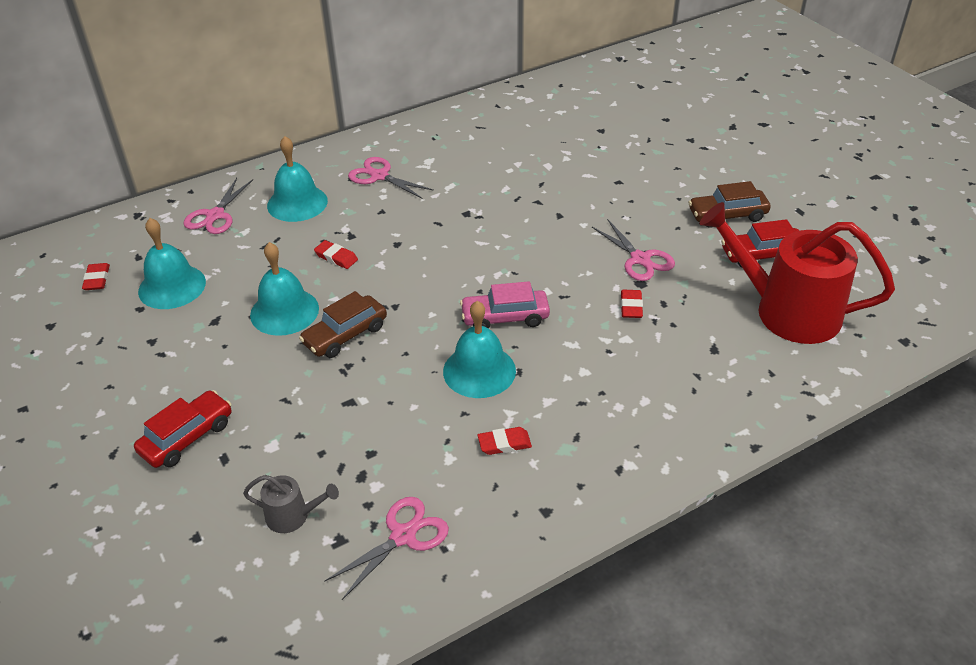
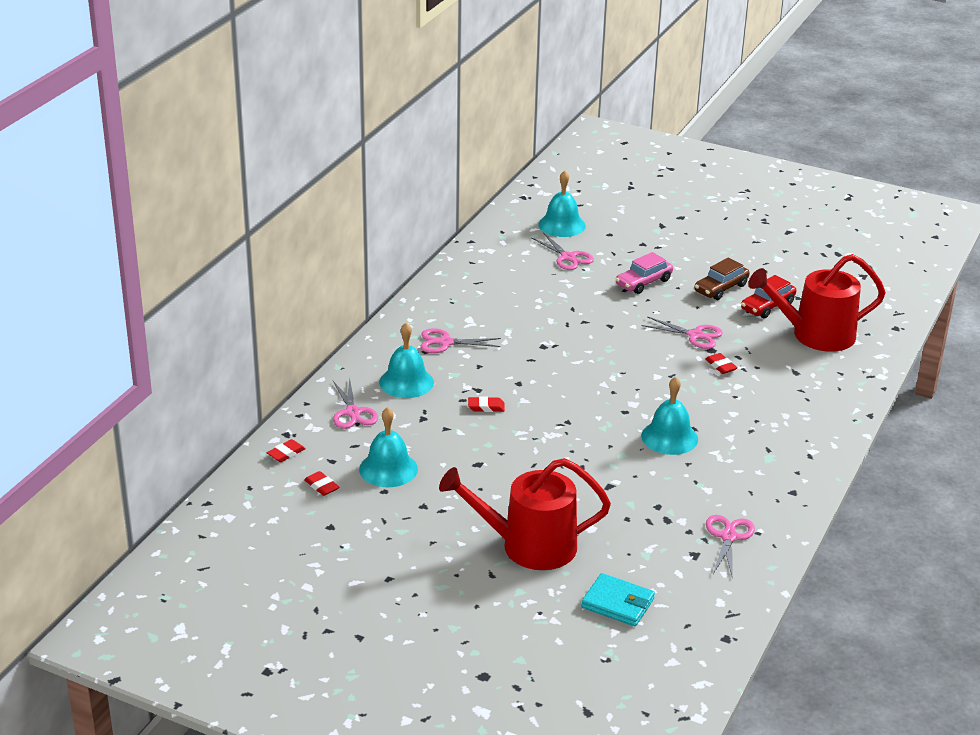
camera: 35 degrees left, 10 degrees down
red car [134,390,232,468] -> red watering can [439,458,611,570]
grey watering can [243,475,339,533] -> none
turquoise bell [250,242,319,336] -> turquoise bell moved to [538,171,586,237]
brown car [299,291,387,358] -> none
pink car [460,281,550,328] -> pink car moved to [616,252,673,294]
red eraser [477,427,532,455] -> red eraser moved to [266,439,306,462]
none -> pink scissors [531,233,594,270]
none -> turquoise wallet [581,573,655,626]

